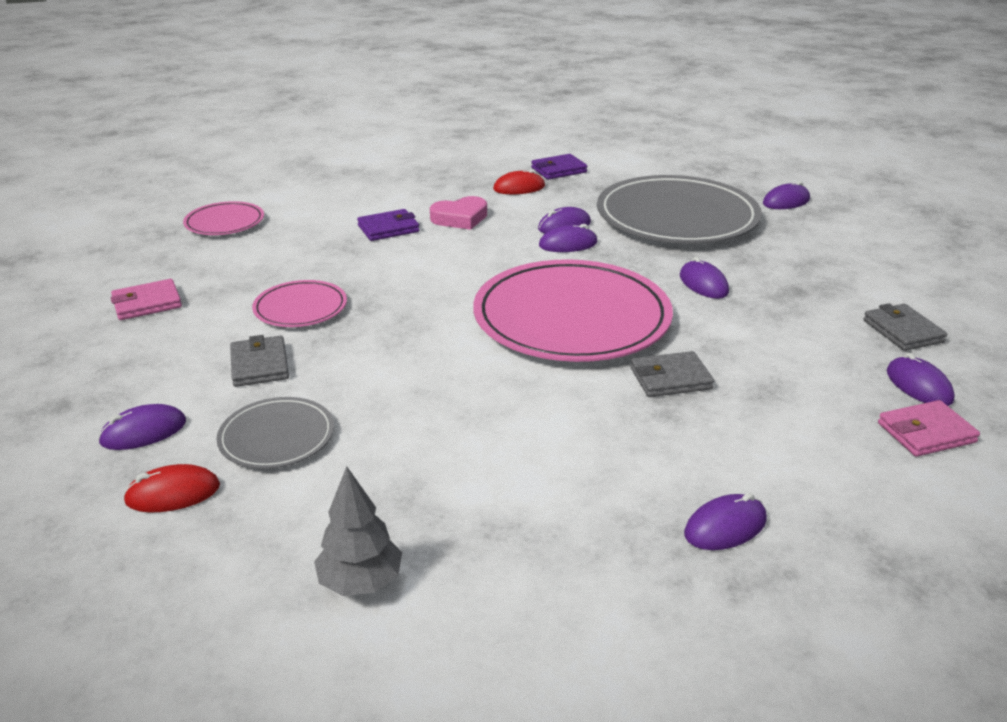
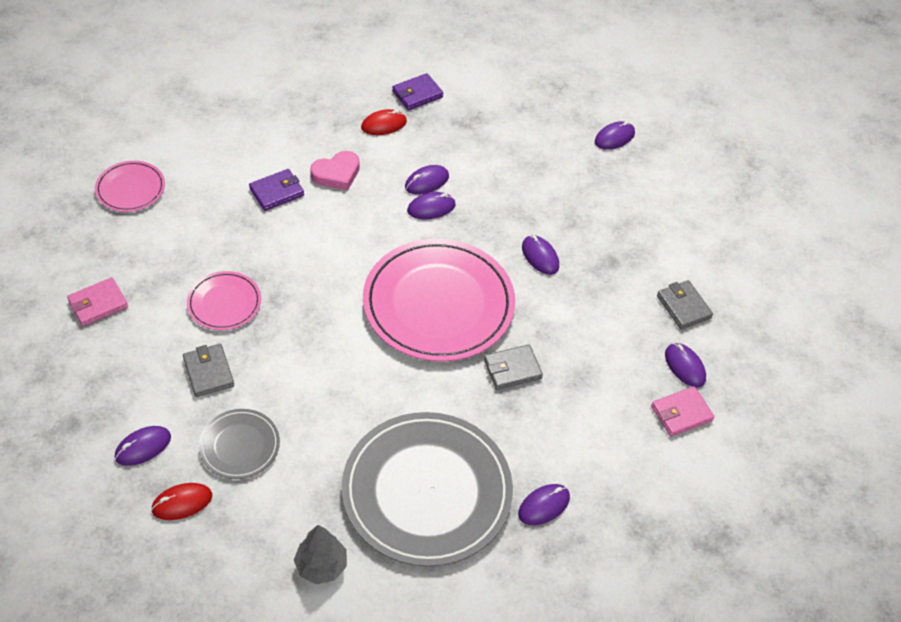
camera: 10 degrees left, 20 degrees up
grey plate [597,175,762,244] -> grey plate moved to [342,412,513,567]

